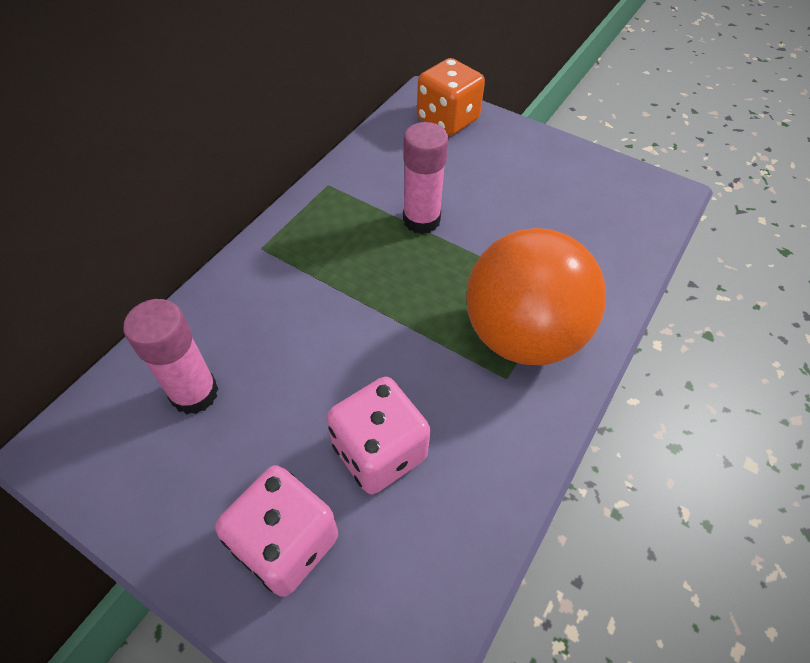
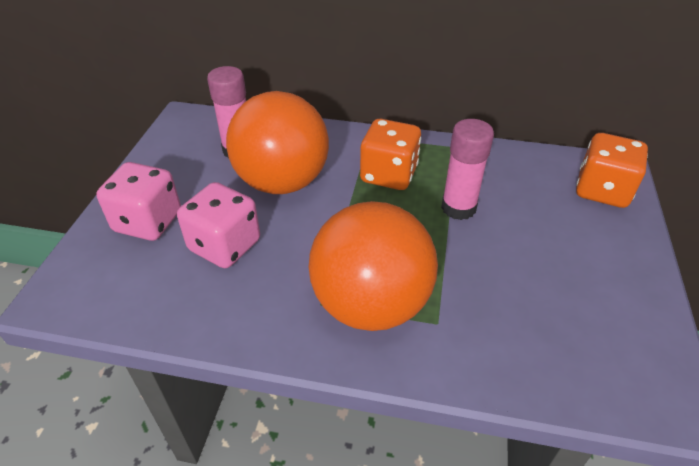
camera: 70 degrees right, 10 degrees down
none -> orange ball [226,91,329,194]
none -> orange dice [360,119,421,190]

